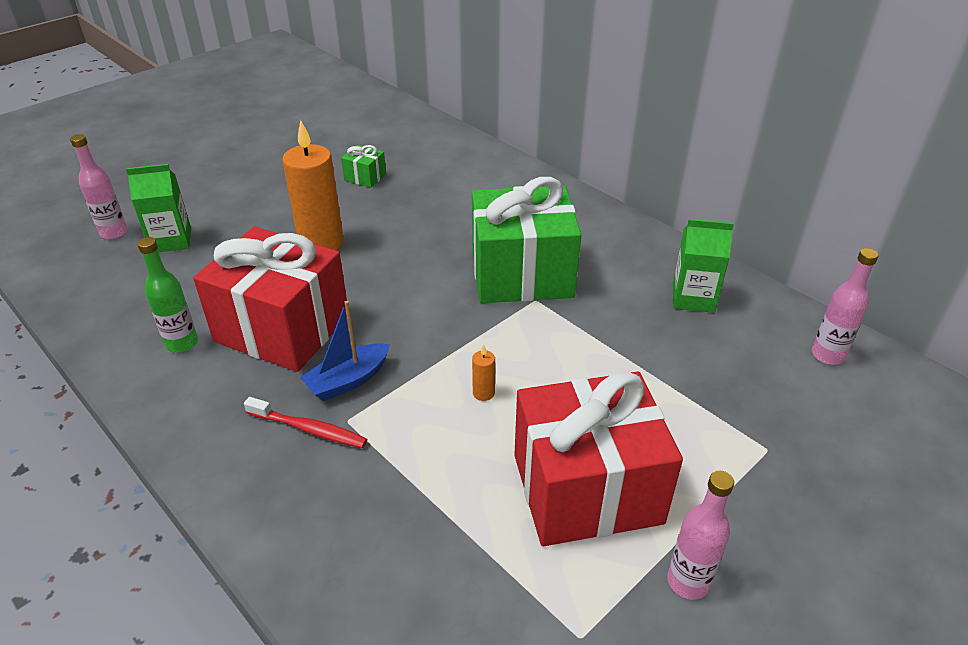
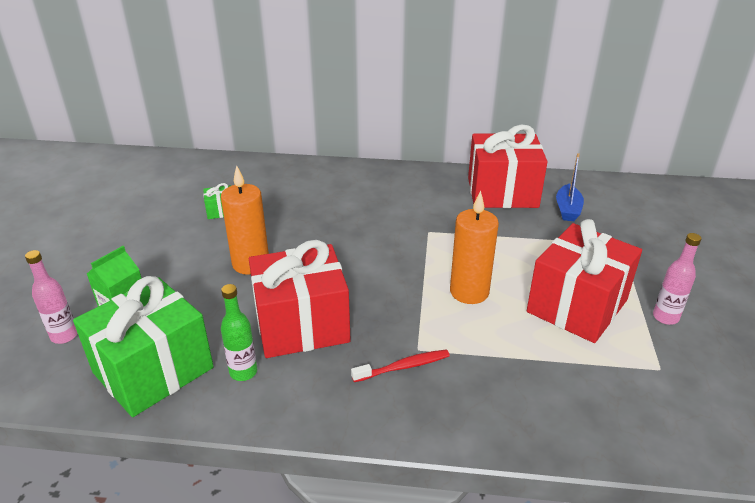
camera: 40 degrees left, 5 degrees down
blue boat [300,301,390,401] -> blue boat moved to [556,153,584,221]
green gift [472,177,581,303] -> green gift moved to [73,276,214,417]
orange candle [472,345,495,401] -> orange candle [450,191,499,304], size x2.49
green carton [673,219,734,313] -> red gift [468,125,547,208]
pink bottle [812,248,879,365] -> none

